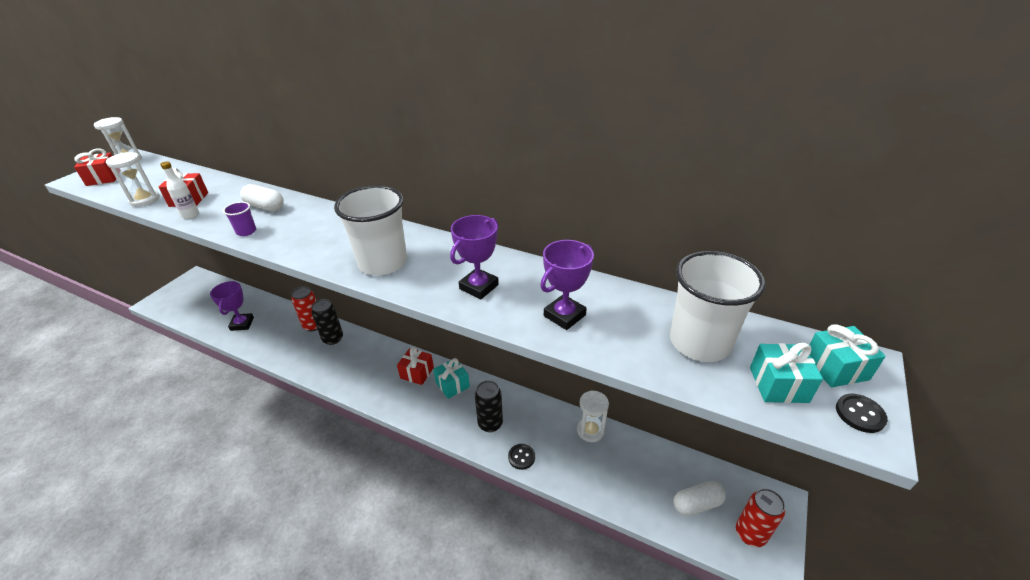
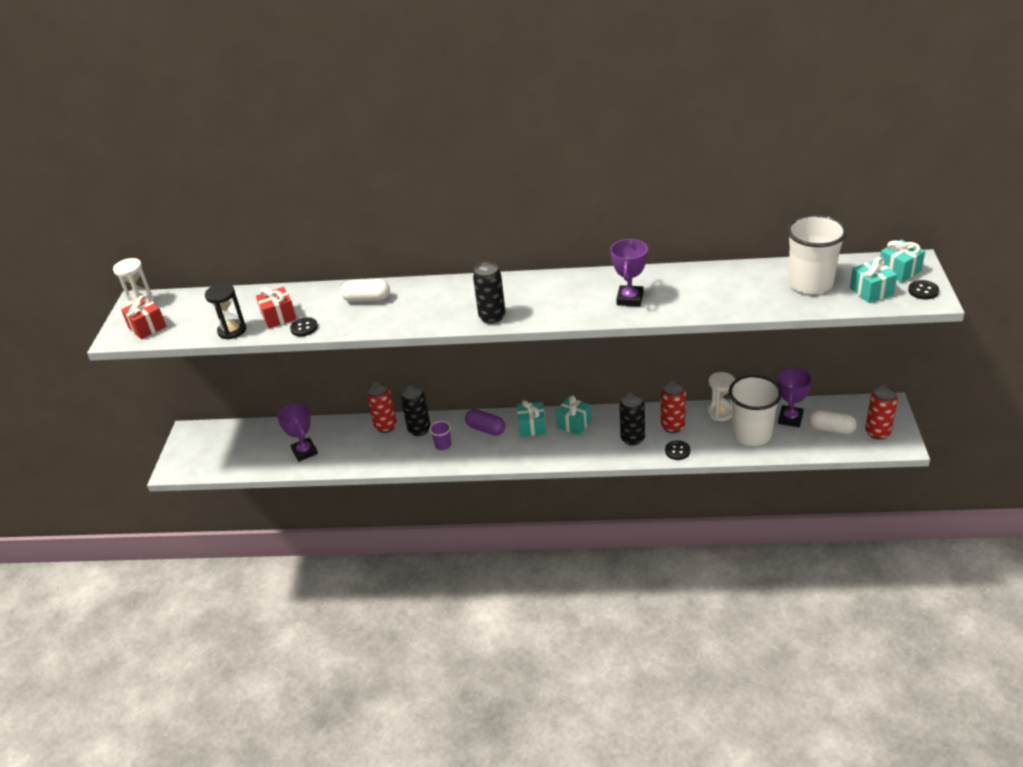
camera: 20 degrees left, 0 degrees up
white hourglass [106,152,160,207] -> black hourglass [205,283,246,340]
white bottle [160,161,199,219] -> black button [290,317,318,337]
purple cup [223,202,256,236] -> purple cup moved to [430,421,451,450]
white cup [334,185,407,276] -> white cup moved to [729,375,782,446]
red gift [397,346,434,385] -> turquoise gift [517,400,546,437]
purple trophy [540,240,594,330] -> purple trophy moved to [778,368,812,427]
white capsule [673,481,726,516] -> white capsule turned 60 degrees clockwise [809,410,857,434]
none -> purple capsule [465,409,505,436]
none -> black can [473,262,506,324]
none -> red can [661,381,686,433]

